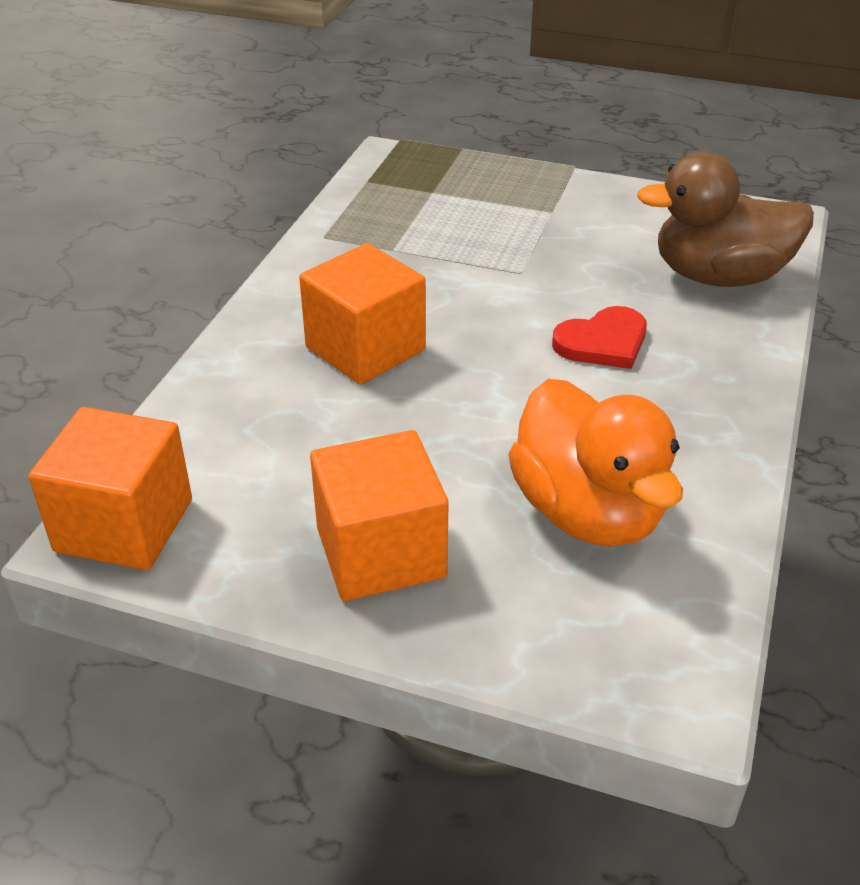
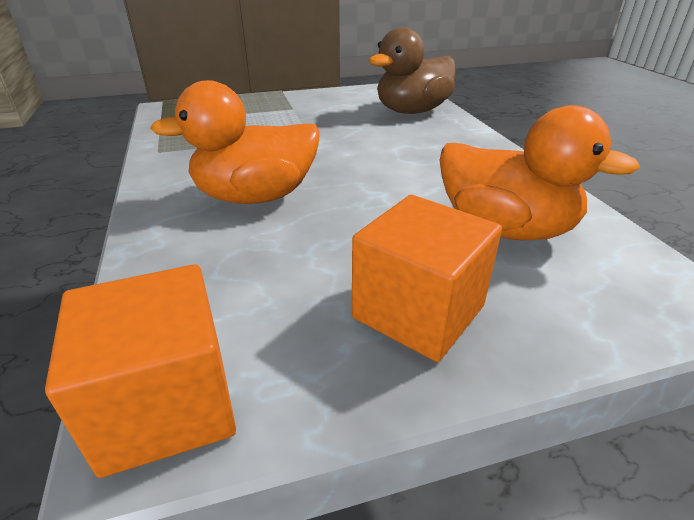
camera: 35 degrees left, 5 degrees down
orange cube [299,243,426,385] -> orange duck [150,80,320,204]
red heart [552,306,647,369] -> none

